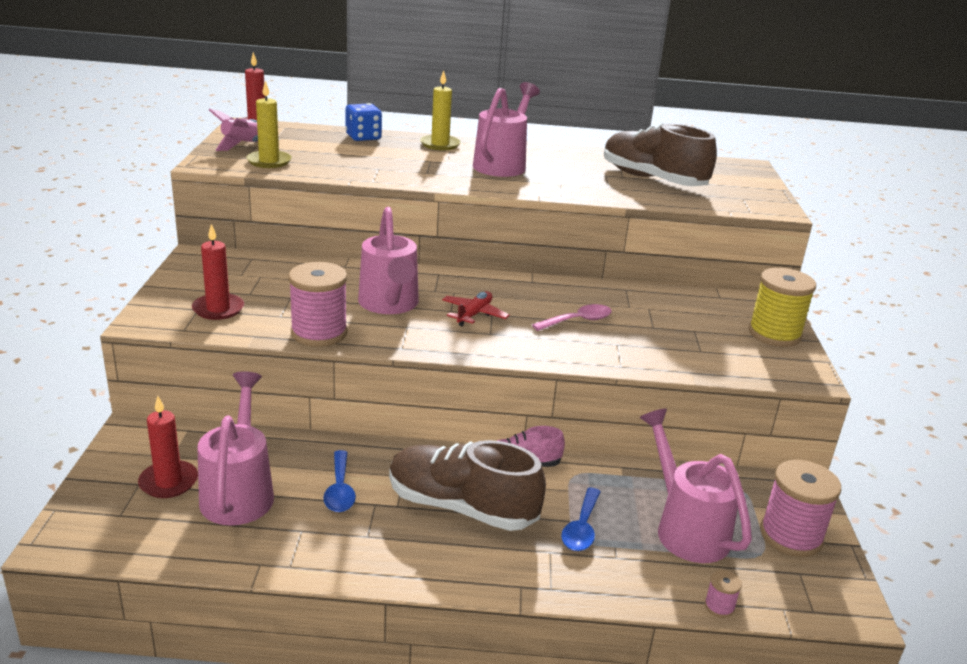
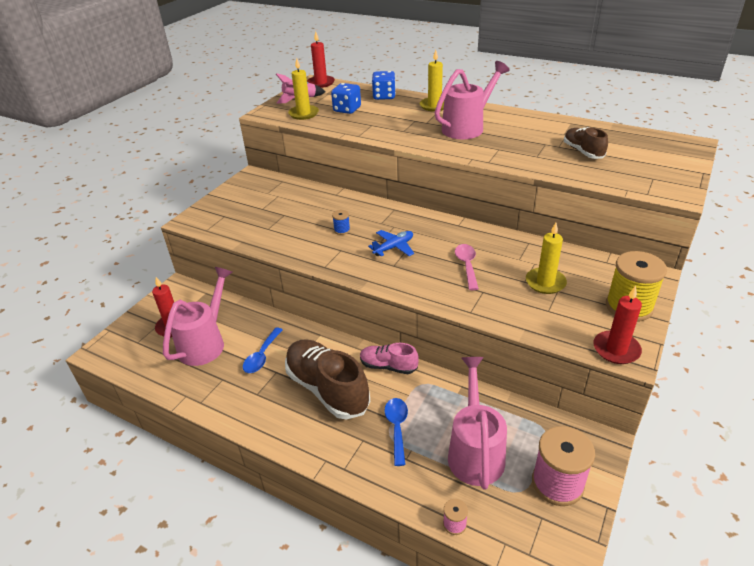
camera: 30 degrees right, 10 degrees up
red candle [192,224,244,320] -> red candle moved to [593,286,642,364]
pink spool [288,262,348,347] -> none
pink watering can [358,207,419,314] -> blue spool [332,210,350,235]
red plane [442,291,510,326] -> blue plane [368,230,414,257]
pink spoon [532,304,612,331] -> pink spoon turned 90 degrees counterclockwise [455,244,479,290]
blue spoon [561,488,601,551] -> blue spoon turned 135 degrees clockwise [384,398,408,466]
brown shoe [604,123,717,186] -> brown shoe [564,127,608,159], size x0.55
none -> blue dice [331,83,361,114]
none -> yellow candle [526,223,567,294]

